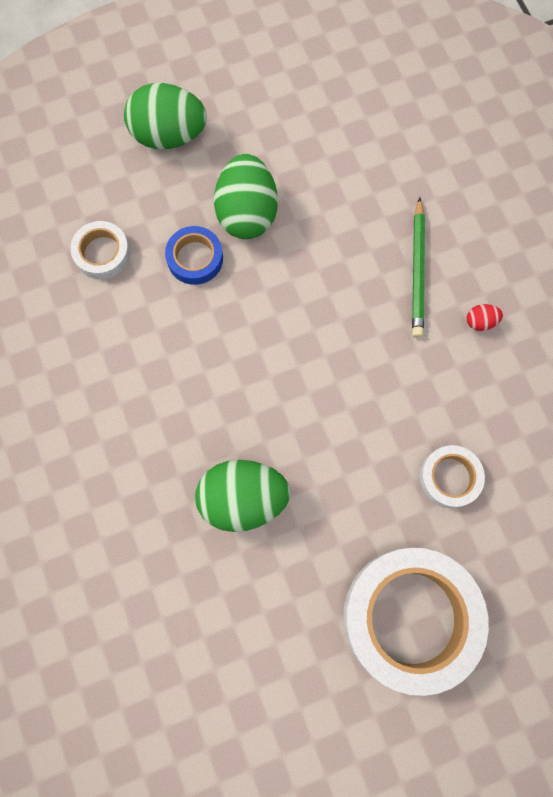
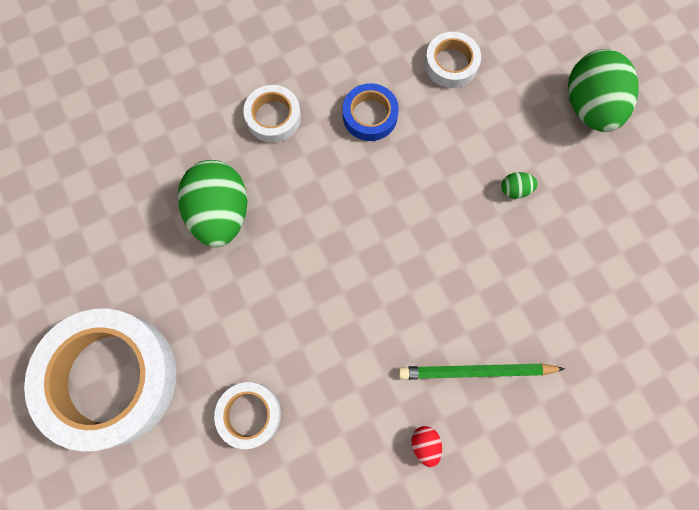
camera: 85 degrees right, 0 degrees up
blue tape [165,226,223,285] -> blue tape moved to [343,83,399,141]
green egg [214,154,277,239] -> green egg [501,172,538,199], size x0.41
none -> white tape [243,85,301,143]

